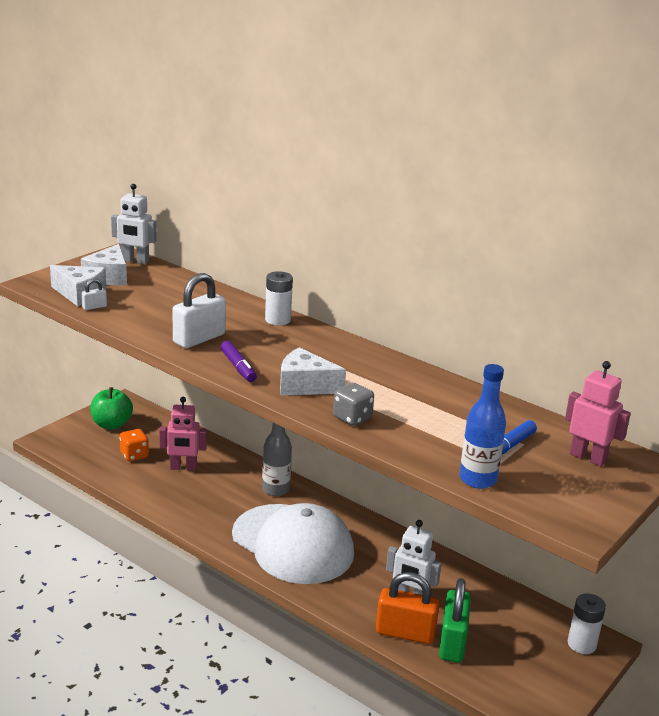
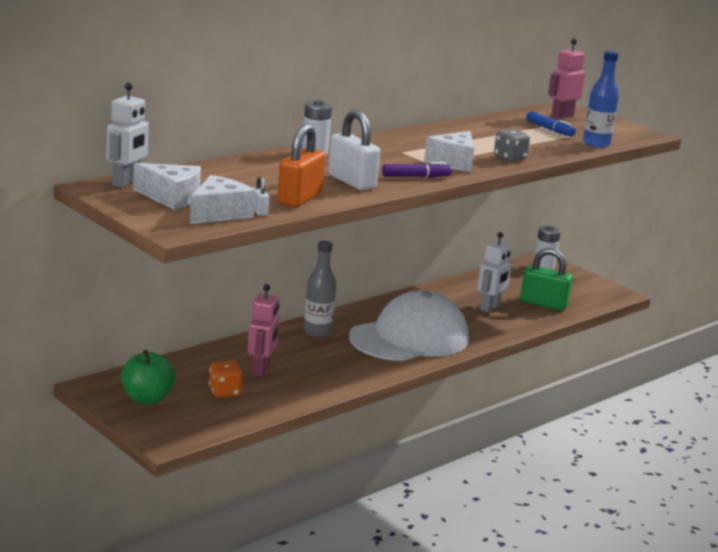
camera: 80 degrees left, 5 degrees down
orange padlock [376,572,440,644] -> orange padlock moved to [277,124,325,207]

